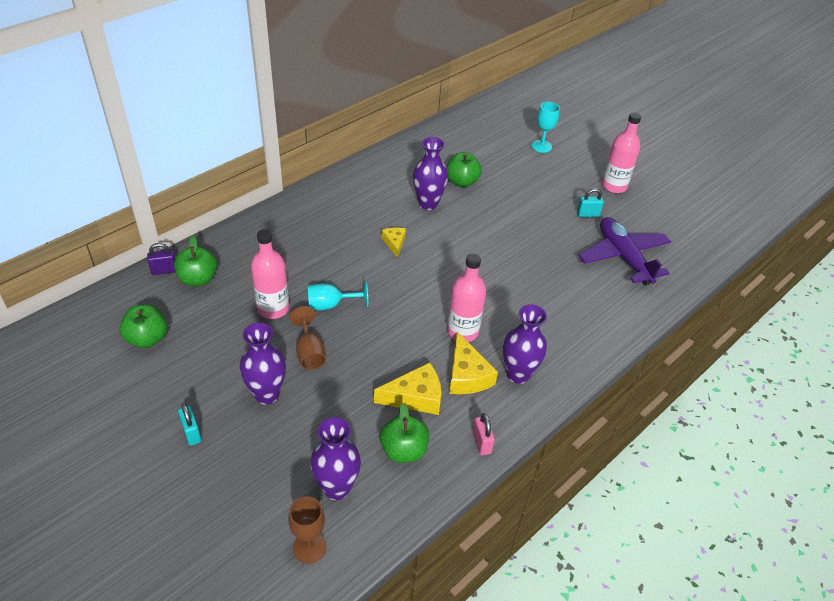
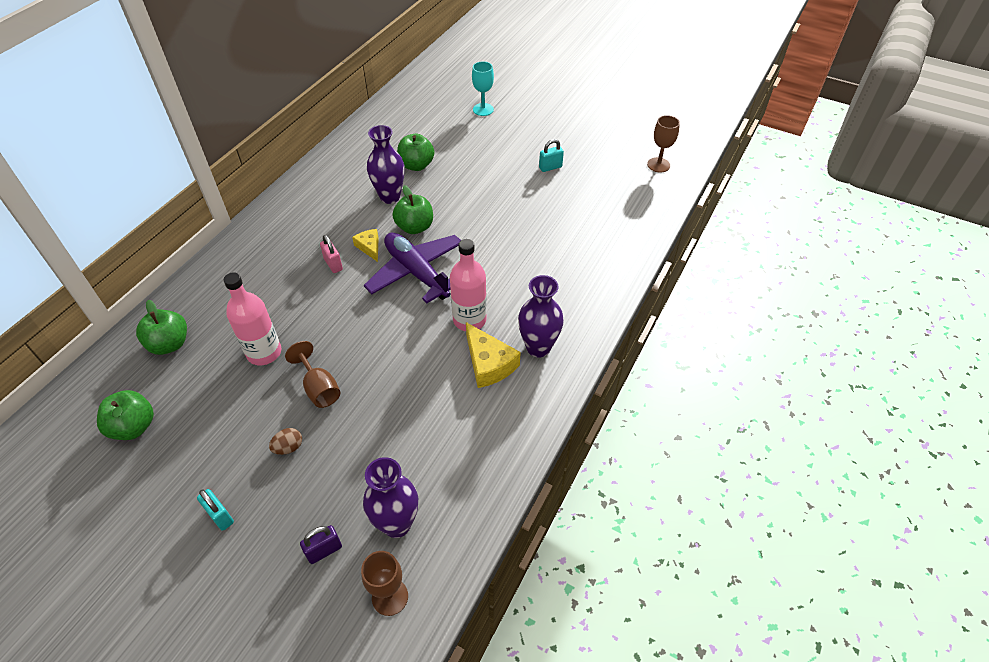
camera: 15 degrees left, 5 degrees up
purple padlock [147,243,175,275] -> purple padlock moved to [300,525,342,564]
purple vase [239,323,286,405] -> brown egg [269,428,302,455]
turquoise goblet [308,281,368,310] -> none
yellow cheese [374,362,441,415] -> none
green apple [380,404,429,463] -> green apple moved to [393,185,433,234]
pink padlock [473,413,495,455] -> pink padlock moved to [320,235,343,273]
purple plane [578,217,671,285] -> purple plane moved to [364,233,461,303]
pink bottle [601,112,641,193] -> none
none -> brown goblet [647,115,680,173]

